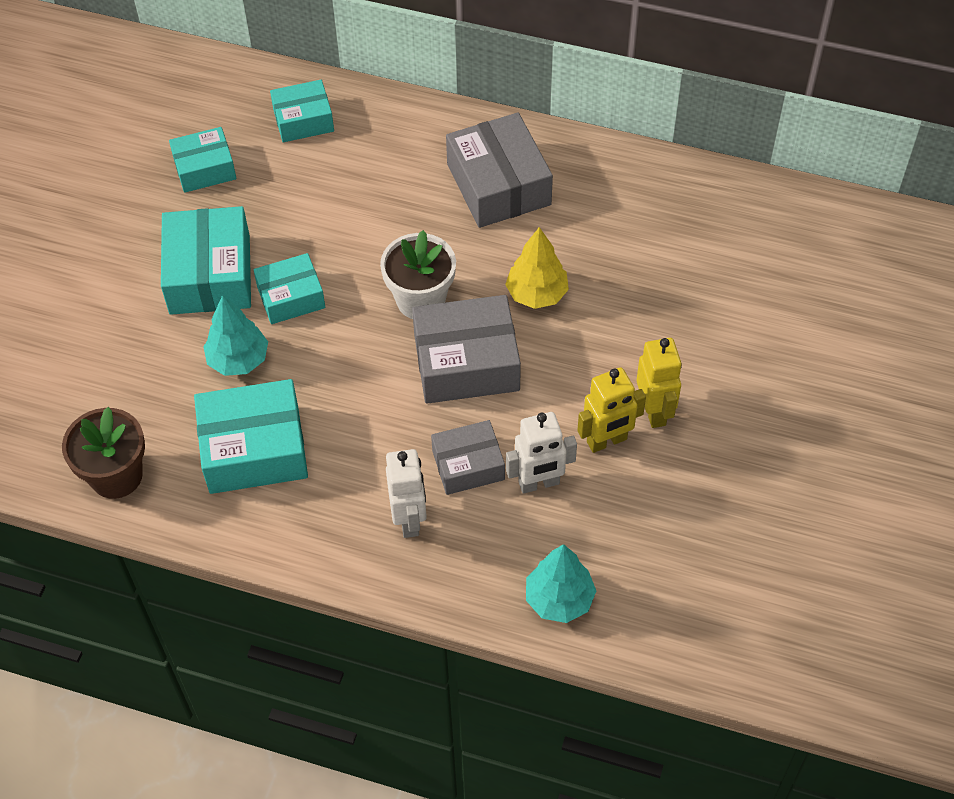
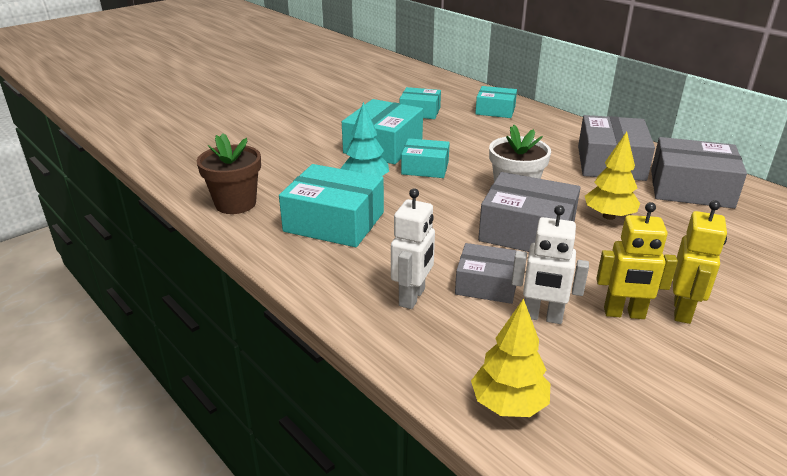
camera: 30 degrees right, 25 degrees down
turquoise tree [526,544,596,623] -> yellow tree [471,298,550,417]
none -> grey box [651,137,747,209]

